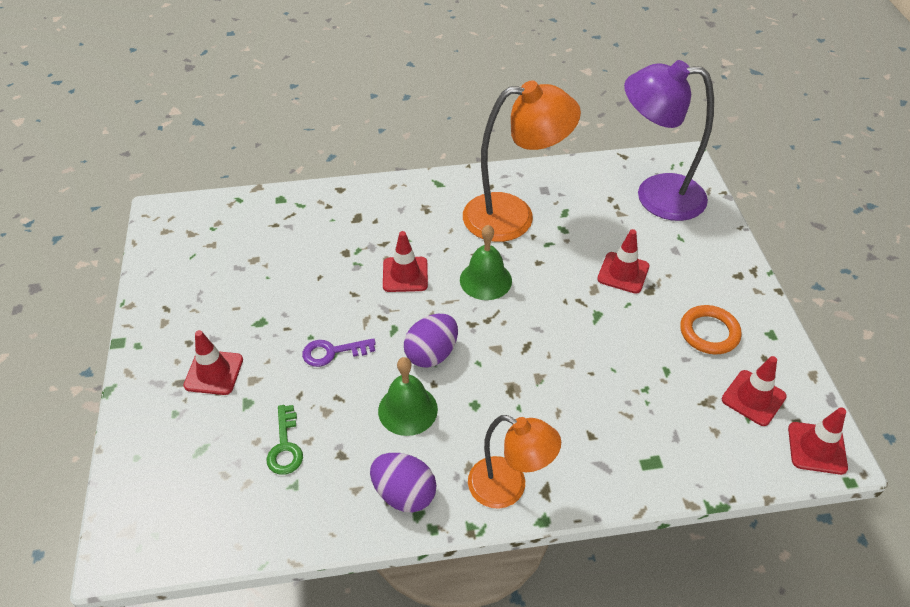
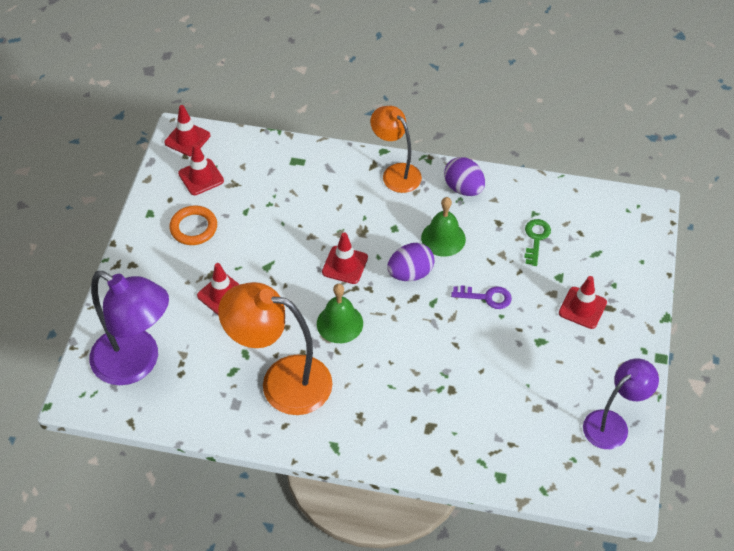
camera: 160 degrees left, 5 degrees up
red traffic cone [383,231,428,292] -> red traffic cone moved to [322,232,368,284]
none -> purple lamp [583,359,659,449]

